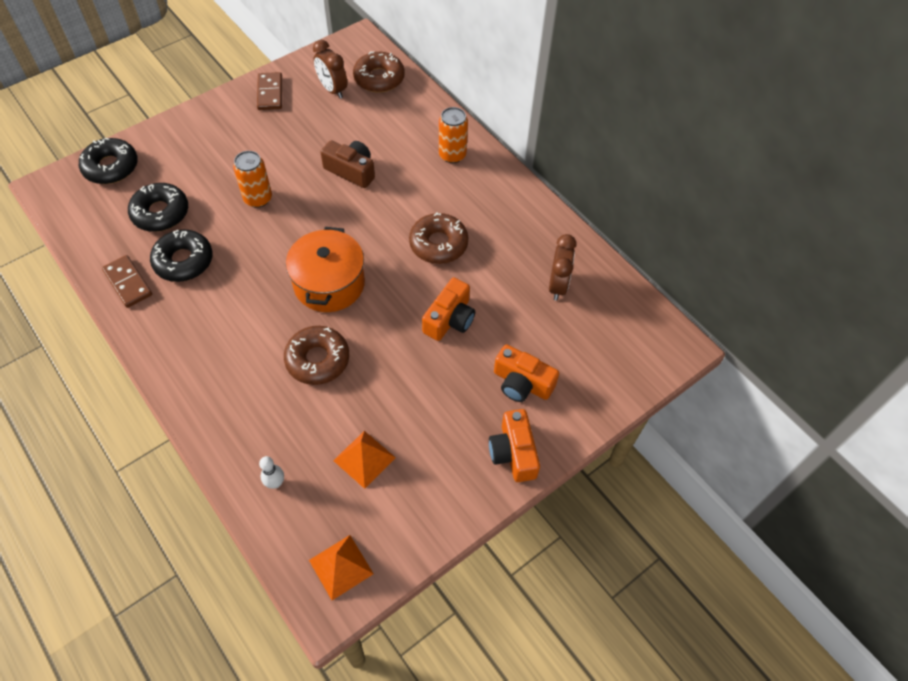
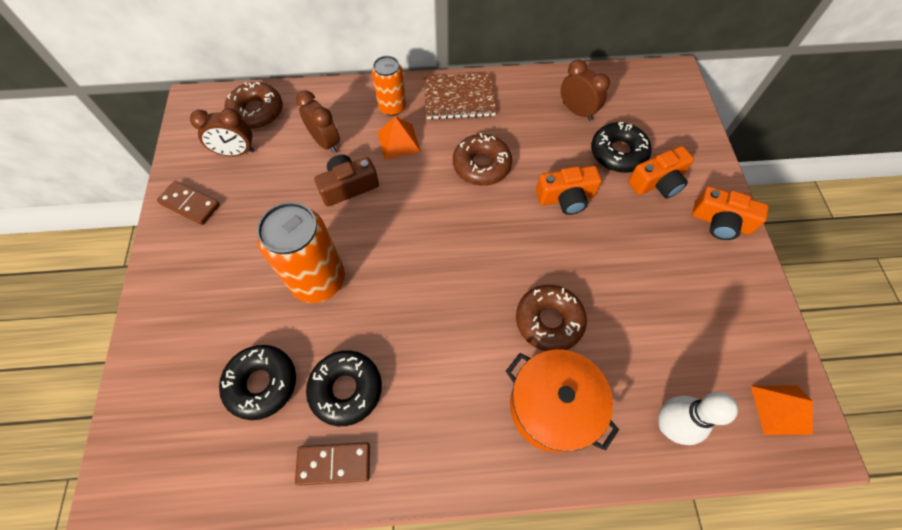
camera: 55 degrees left, 5 degrees up
black donut [79,138,138,184] -> black donut moved to [591,122,652,173]
orange can [233,151,272,208] -> orange can [257,202,345,303], size x1.66
white bowling pin [259,456,284,489] -> white bowling pin [658,392,738,445], size x1.81
orange pot [286,227,365,312] -> orange pot moved to [506,350,619,453]
orange pyramid [333,431,396,489] -> orange pyramid moved to [377,116,421,160]
orange camera [422,278,475,341] -> orange camera turned 105 degrees clockwise [536,166,602,215]
none -> brown clock [296,90,340,153]
none -> brown notebook [424,73,496,120]

